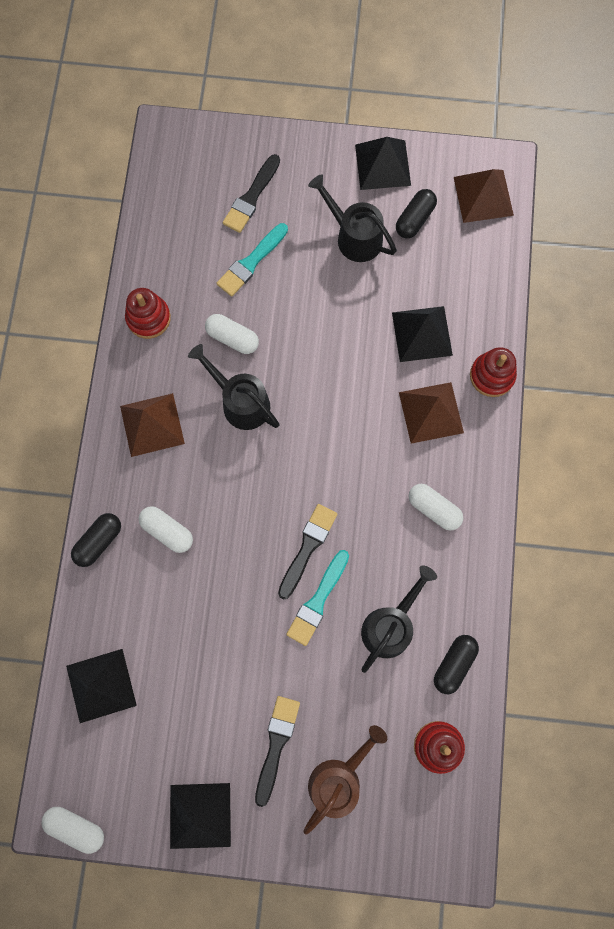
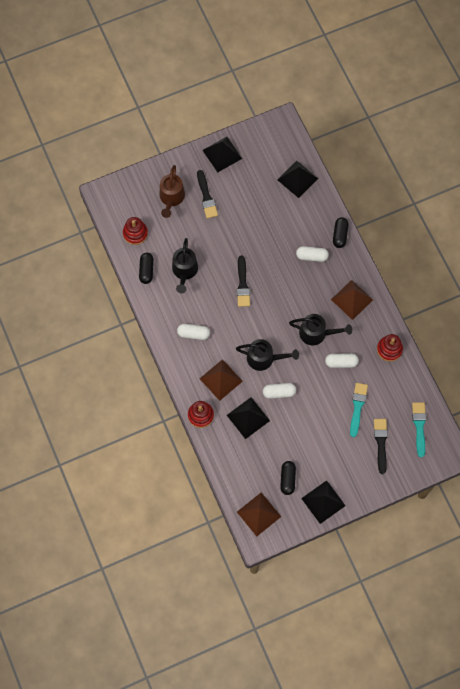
camera: 150 degrees right, 5 degrees down
white capsule [41,807,104,854] -> white capsule moved to [263,383,296,399]
turquoise brush [286,550,349,646] -> turquoise brush moved to [412,402,426,457]
black watering can [308,174,397,262] -> black watering can moved to [236,339,299,371]

